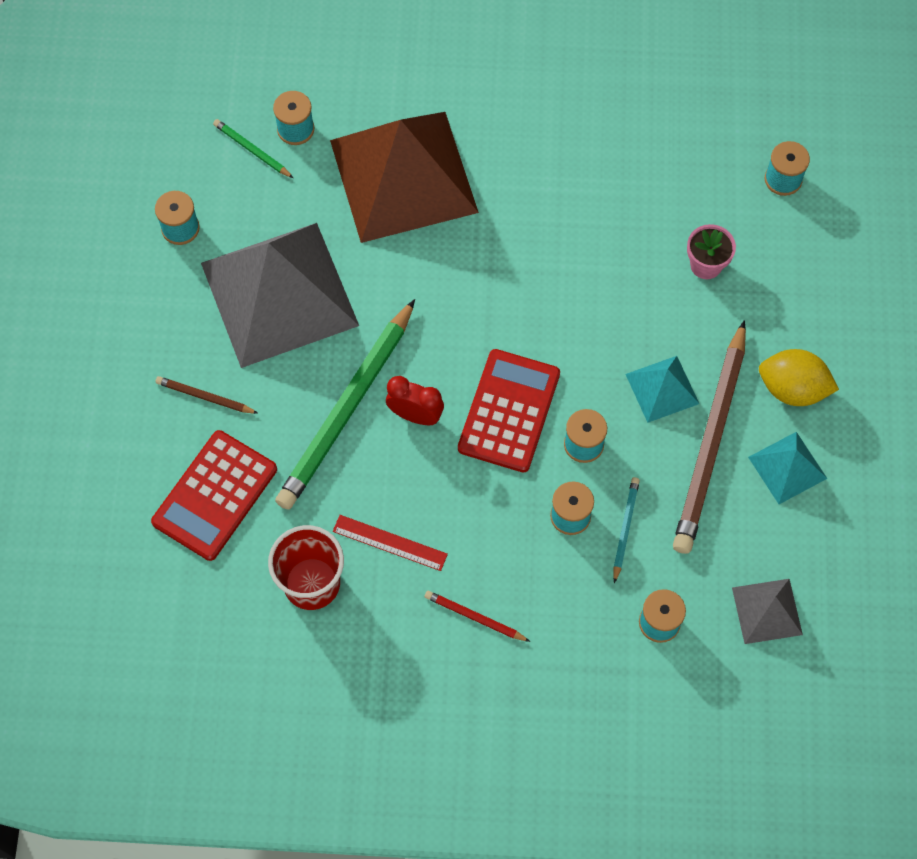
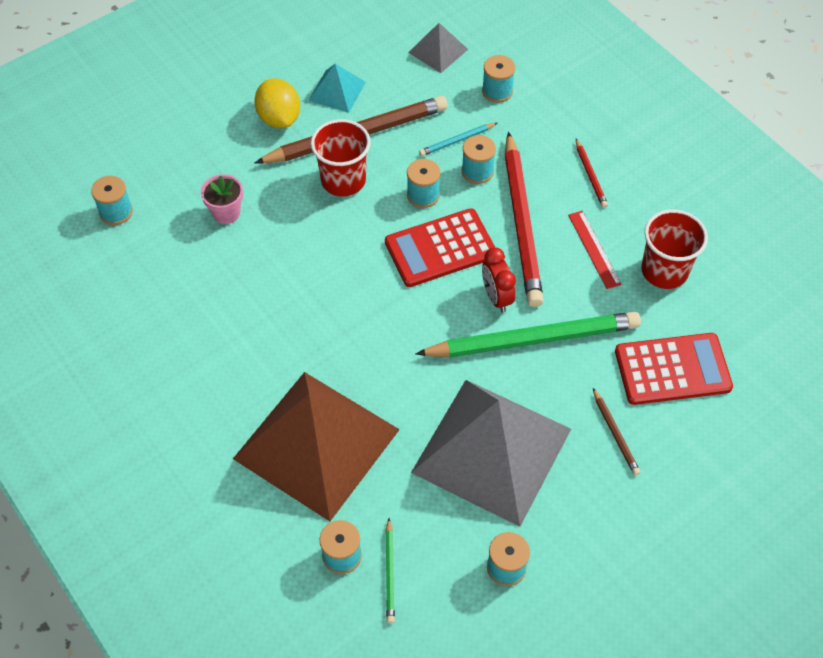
camera: 130 degrees left, 10 degrees down
turquoise pyramid [626,356,699,423] -> red cup [311,119,371,197]
none -> red pencil [505,132,544,307]

